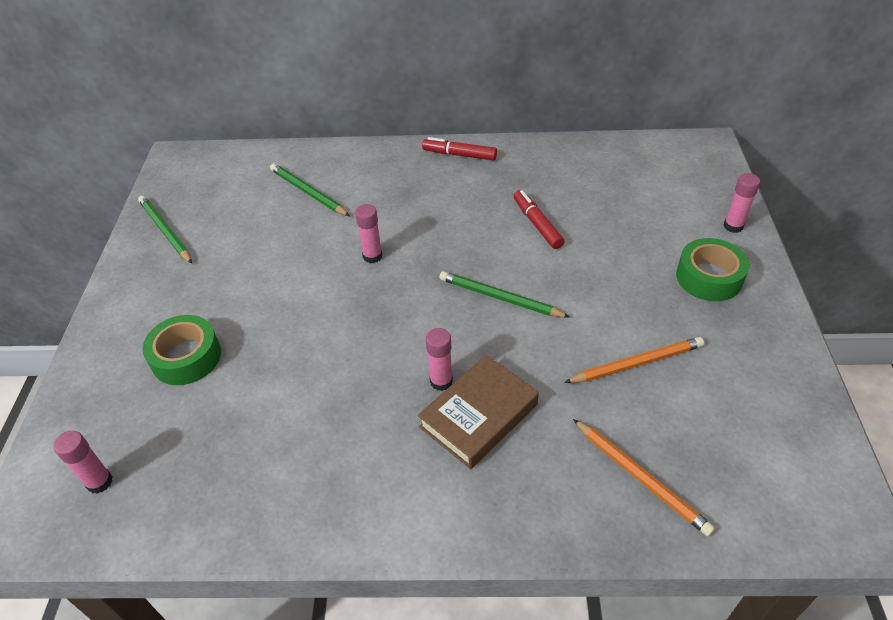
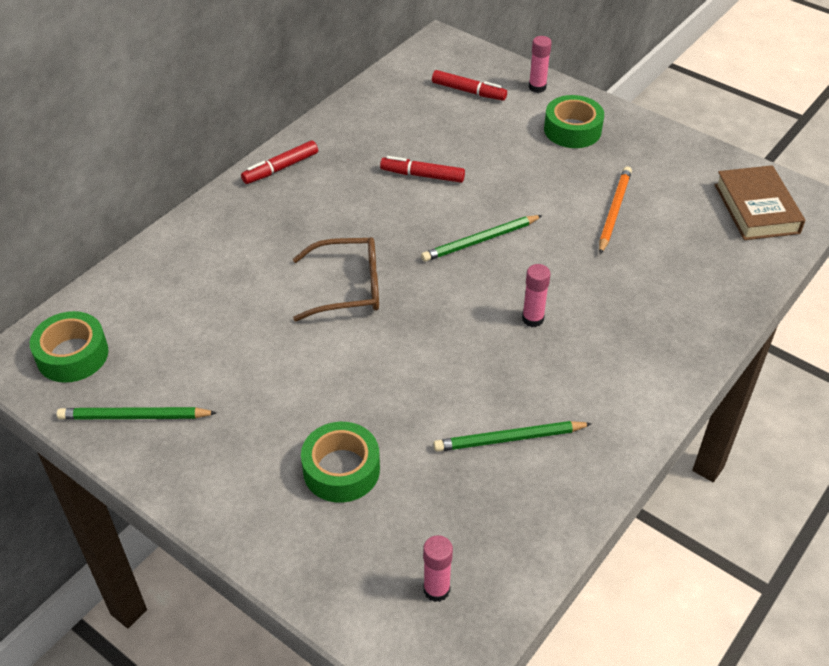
camera: 55 degrees left, 0 degrees up
green pencil [270,163,350,216] -> green pencil moved to [433,421,592,452]
pink glue stick [355,204,382,263] -> brown glasses [293,237,379,321]
brown book [418,355,539,469] -> brown book moved to [715,165,805,240]
orange pencil [573,419,715,536] -> none
none -> green tape [30,311,108,383]
none -> red marker [432,70,507,101]

